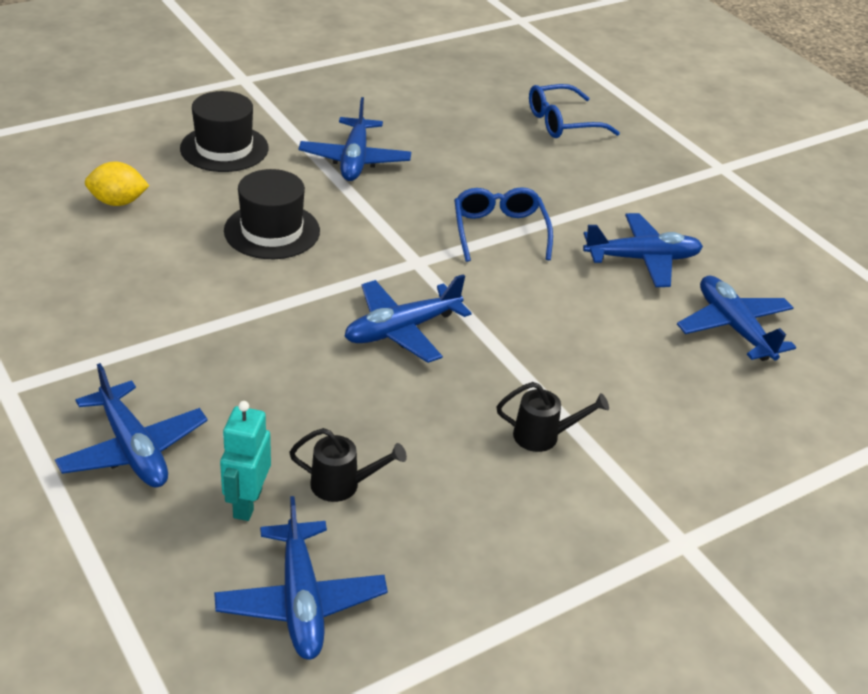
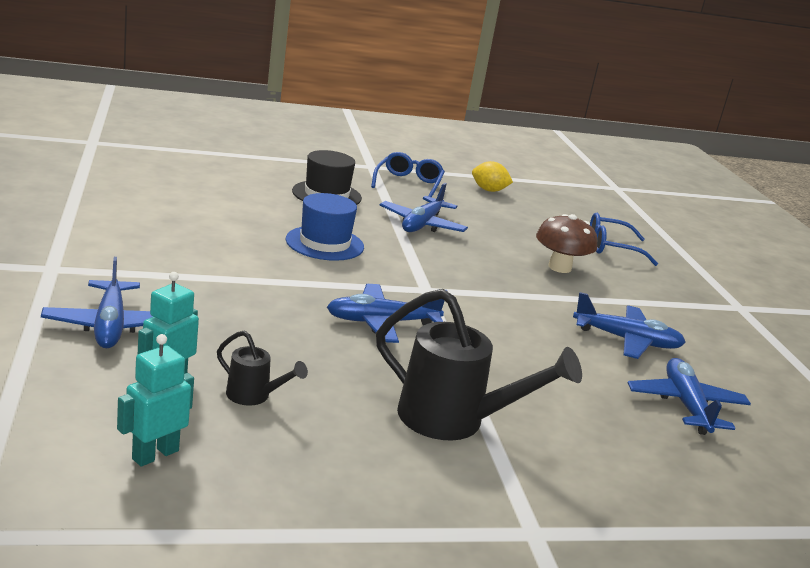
camera: 20 degrees right, 15 degrees down
yellow lemon [85,162,149,206] -> yellow lemon moved to [472,161,513,192]
blue plane [214,496,388,660] -> turquoise robot [117,334,194,467]
black hat [224,169,320,259] -> blue hat [286,193,364,261]
blue glasses [454,187,553,262] -> blue glasses moved to [371,152,445,198]
black watering can [497,382,609,452] -> black watering can [376,289,582,441], size x2.02
none -> brown mushroom [536,214,597,273]

